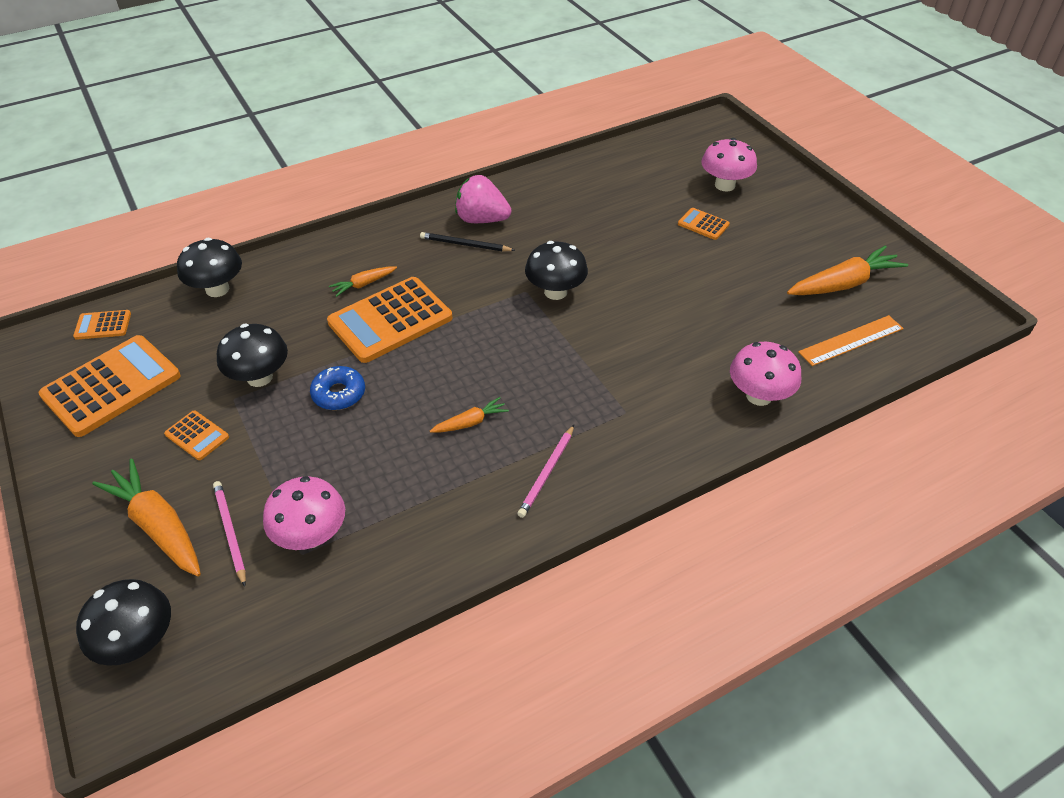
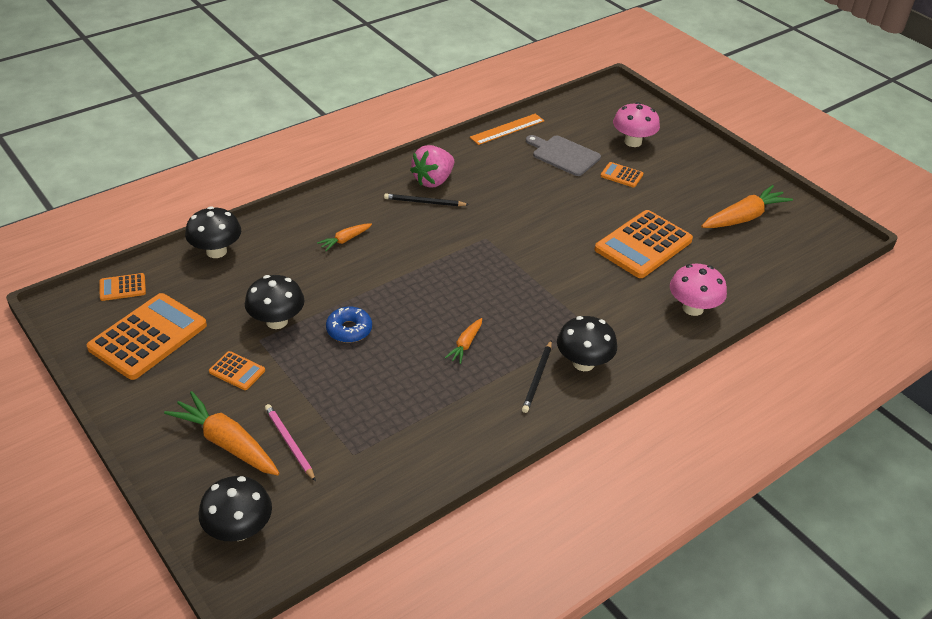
camera: 10 degrees left, 5 degrees down
pink mushroom [263,476,345,550] -> none
orange calculator [327,277,452,363] -> orange calculator moved to [595,210,693,278]
orange carrot [430,397,509,433] -> orange carrot turned 150 degrees clockwise [445,318,482,364]
pink strawberry [455,175,511,223] -> pink strawberry turned 60 degrees counterclockwise [410,145,454,188]
pink pencil [517,425,574,518] -> black pencil [522,340,552,413]
black mushroom [525,241,588,300] -> black mushroom moved to [557,316,617,371]
orange ruler [798,315,903,366] -> orange ruler moved to [470,114,544,145]
none -> grey cutting board [526,135,601,176]

